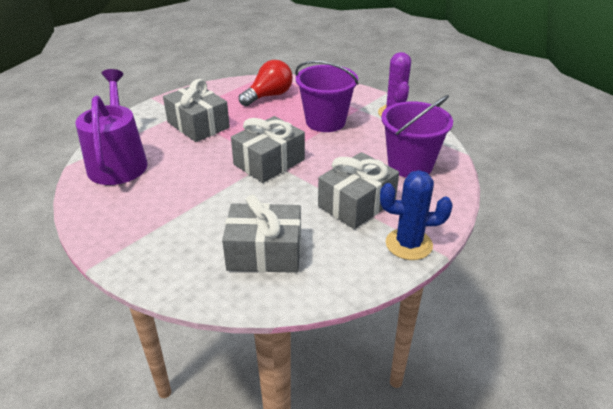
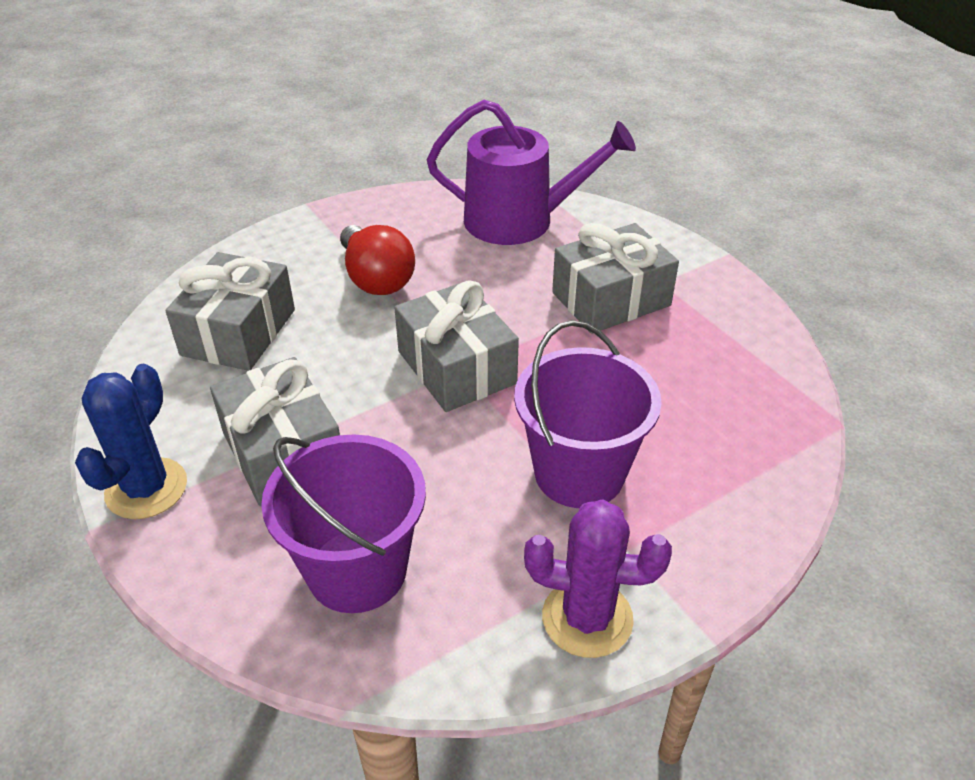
camera: 105 degrees right, 5 degrees up
red light bulb [239,60,293,106] -> red light bulb moved to [340,225,415,295]

